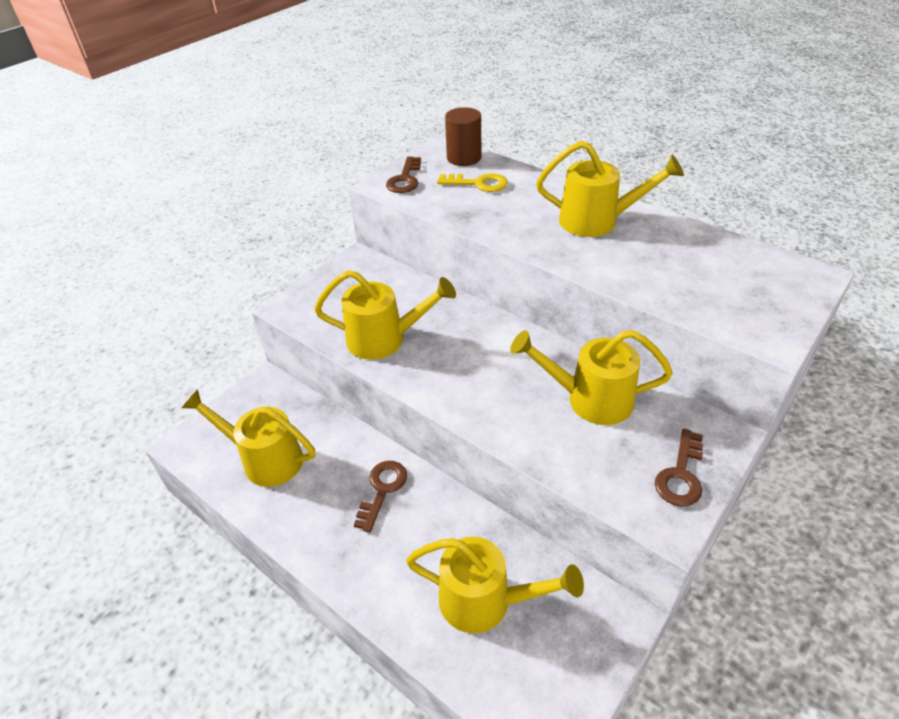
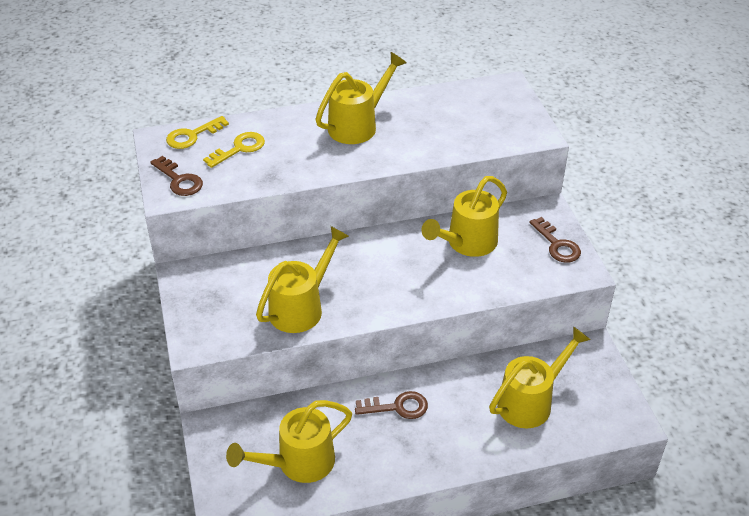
camera: 55 degrees left, 0 degrees up
brown key [354,461,407,532] -> brown key turned 120 degrees clockwise [355,391,428,419]
brown cylinder [445,107,481,166] -> yellow key [166,116,229,149]

